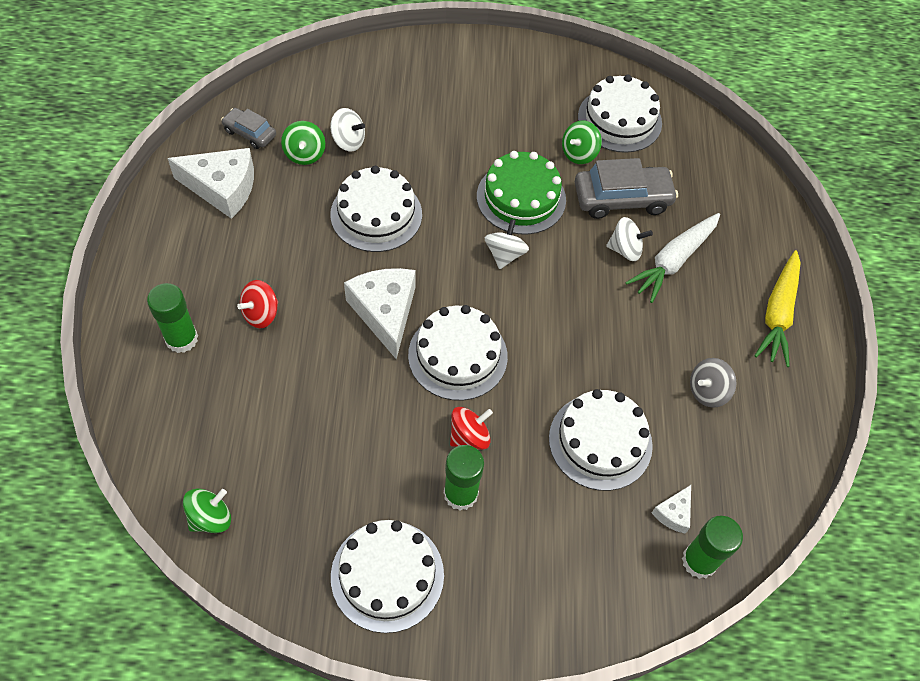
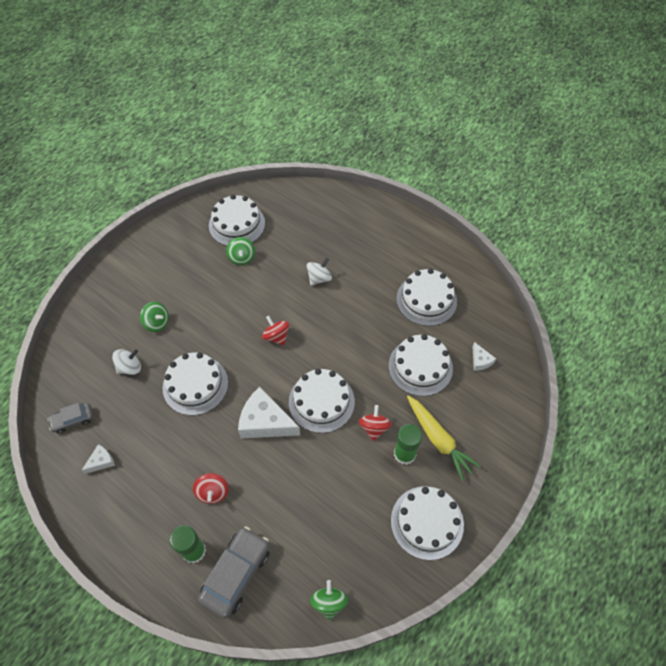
camera: 50 degrees left, 0 degrees up
white cheese [168,148,254,219] -> white cheese [81,444,115,474], size x0.48
green spinning top [281,121,325,165] -> green spinning top moved to [140,302,169,332]
green cake [477,151,566,235] -> none
white spinning top [485,219,529,269] -> red spinning top [262,316,289,345]
grey car [575,158,678,219] -> grey car moved to [198,526,270,619]
white carrot [625,213,720,303] -> none
green glue stick [682,516,743,579] -> none
grey spinning top [690,358,737,408] -> white cake [396,268,457,326]
yellow carrot [754,250,800,367] -> yellow carrot moved to [407,396,481,480]

